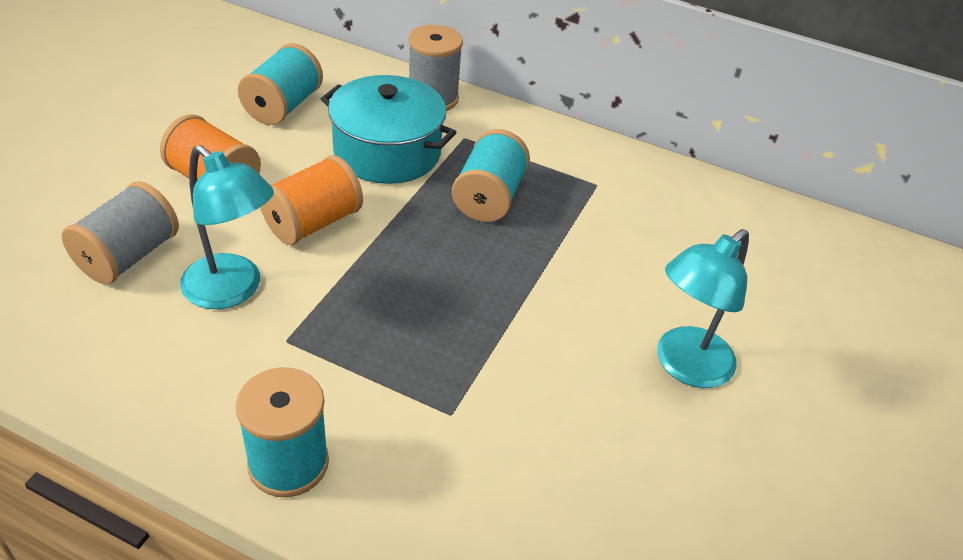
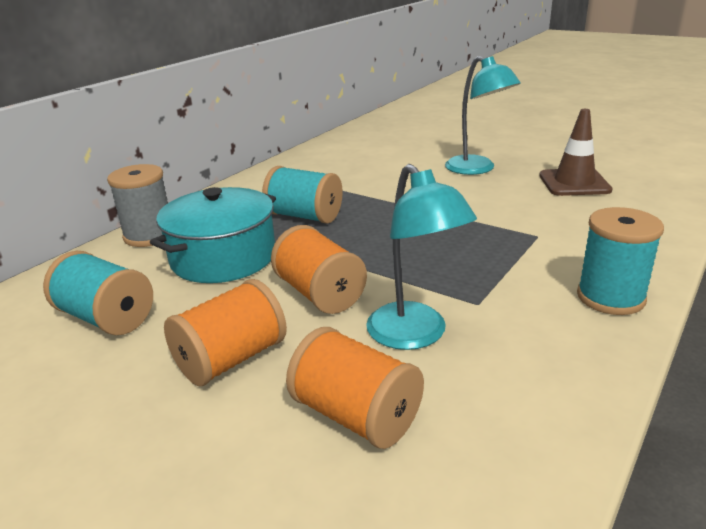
camera: 75 degrees left, 15 degrees down
grey spool [62,181,179,284] -> orange spool [286,327,424,449]
turquoise lamp [180,145,274,309] -> turquoise lamp turned 105 degrees clockwise [366,164,477,350]
none -> brown traffic cone [539,109,613,196]

